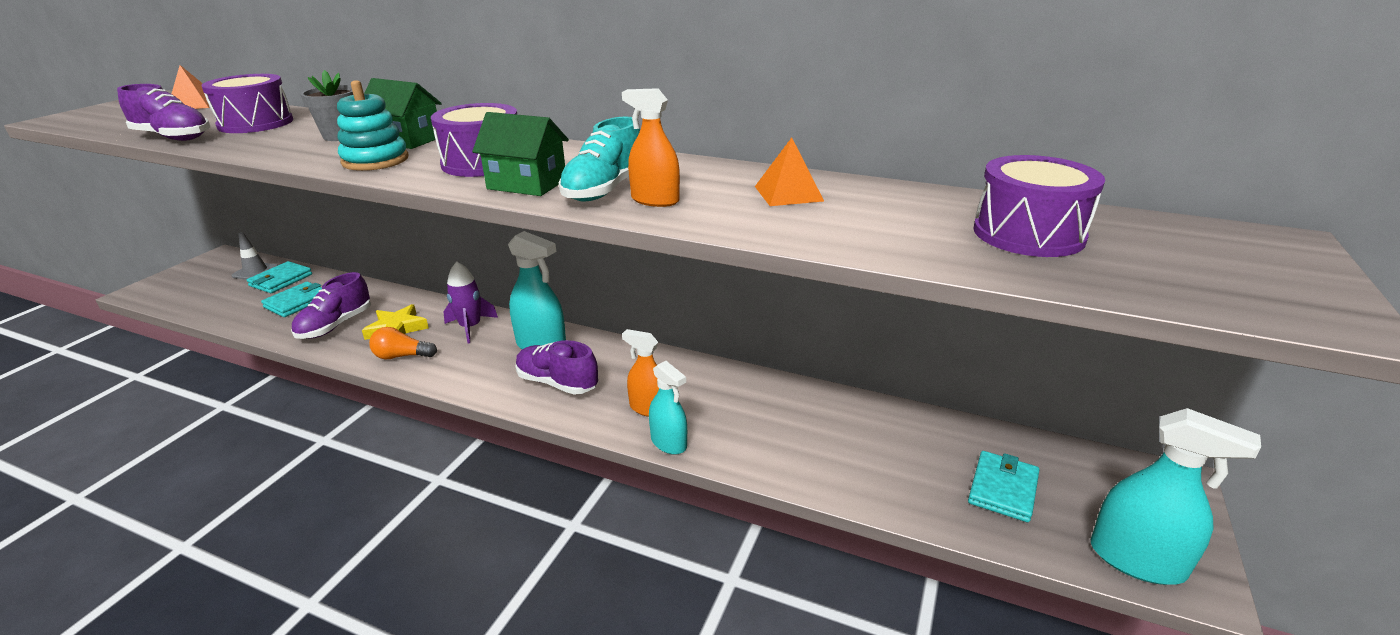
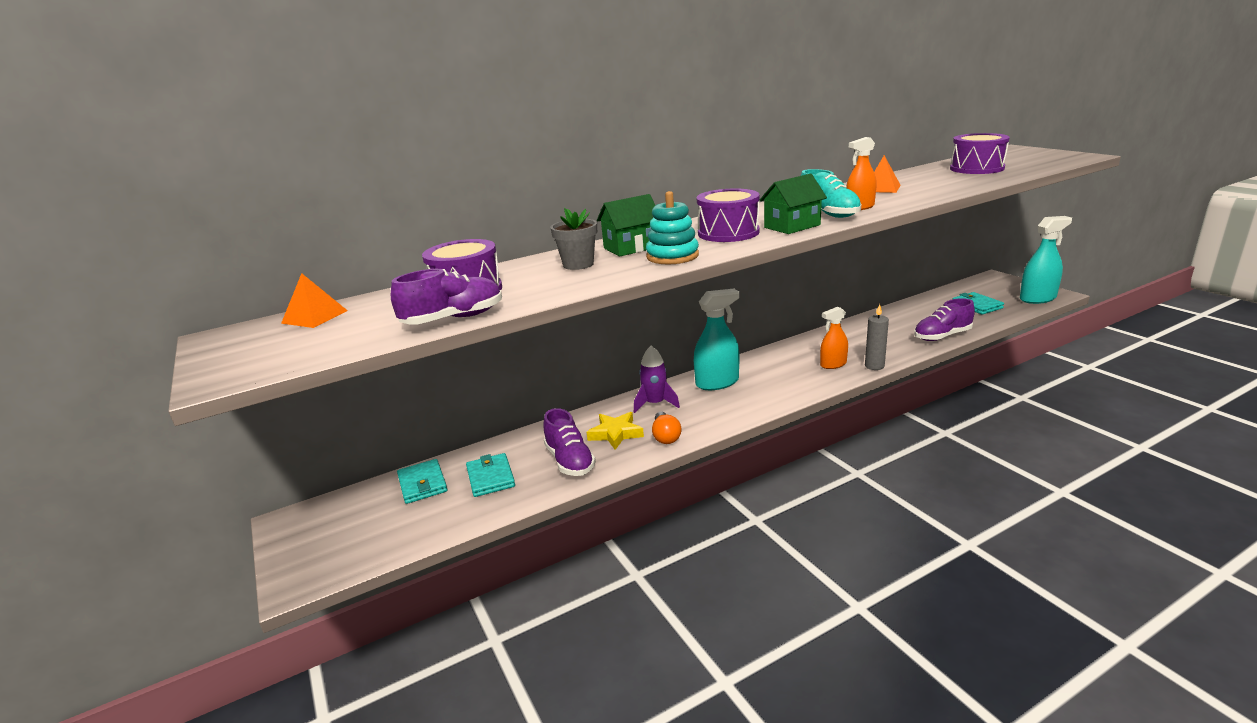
camera: 50 degrees left, 5 degrees down
grey traffic cone [231,232,278,280] -> none
orange light bulb [369,327,437,360] -> orange light bulb turned 45 degrees counterclockwise [652,411,681,444]
purple shoe [515,340,598,395] -> purple shoe moved to [914,298,975,341]
turquoise spray bottle [649,361,687,455] -> grey candle [865,304,889,370]

